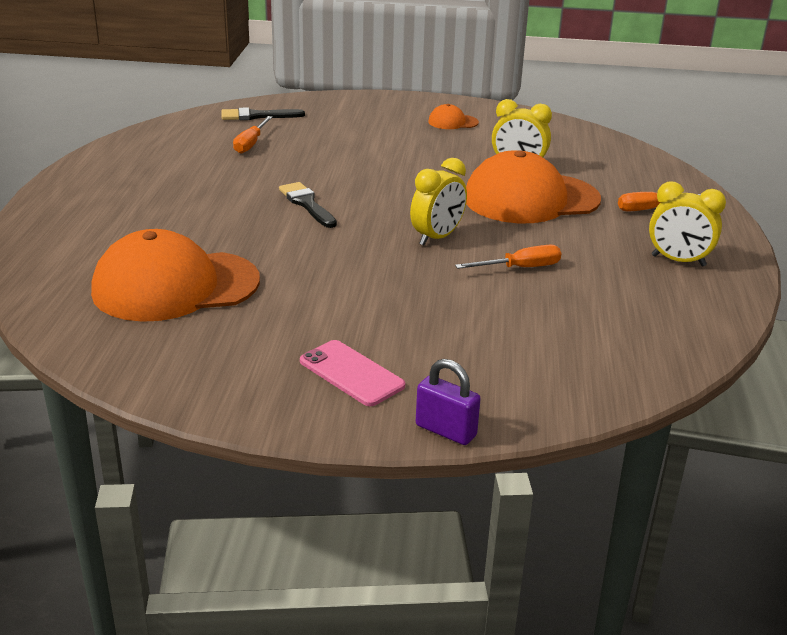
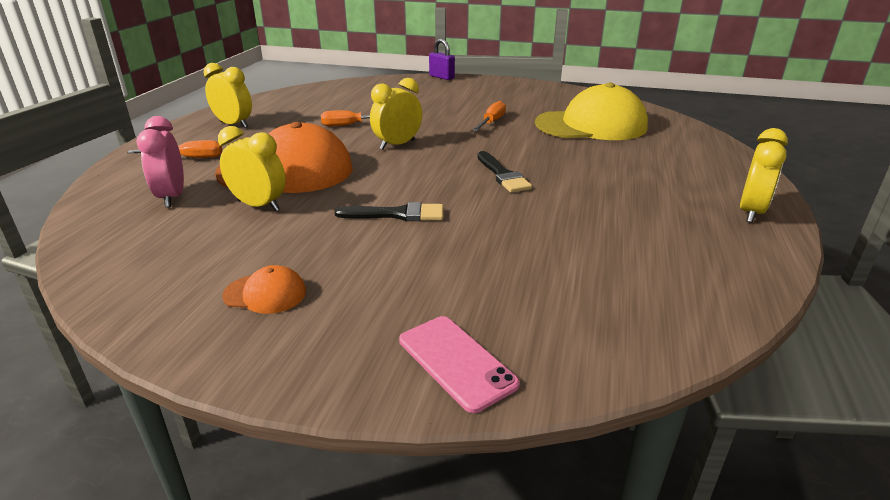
camera: 170 degrees left, 0 degrees up
orange cap [91,229,260,322] -> yellow cap [535,82,648,140]
black brush [221,107,305,120] -> black brush moved to [335,202,443,221]
orange screwdriver [233,116,273,154] -> orange screwdriver moved to [472,101,506,131]
pink phone [300,340,405,406] -> pink phone moved to [399,316,520,413]
none -> pink clock [136,116,184,207]
none -> yellow clock [740,128,788,223]

